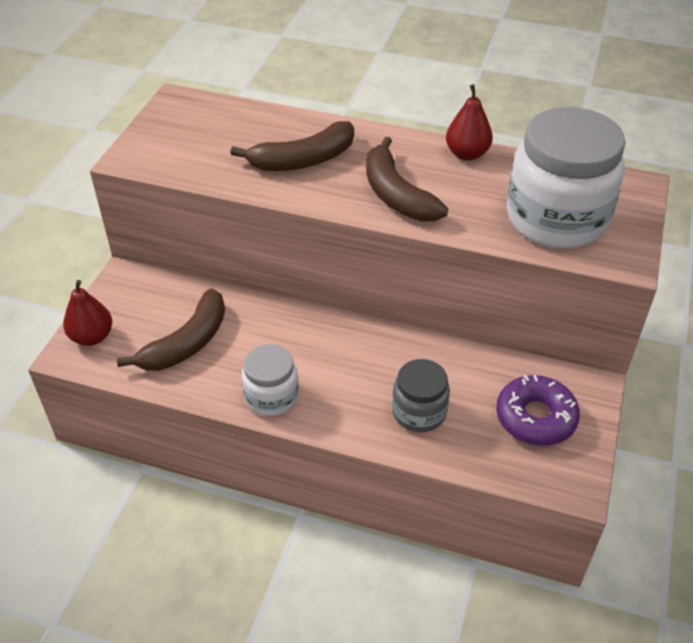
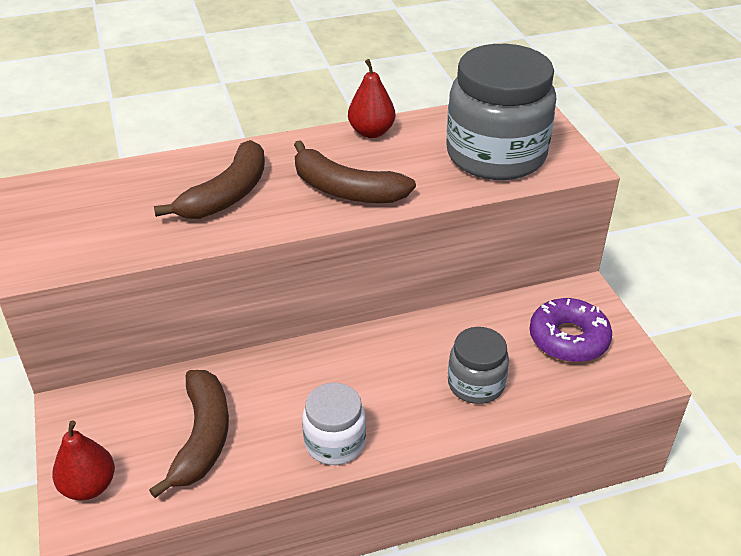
camera: 35 degrees left, 5 degrees down
white jar [506,107,626,249] -> grey jar [446,44,556,180]

